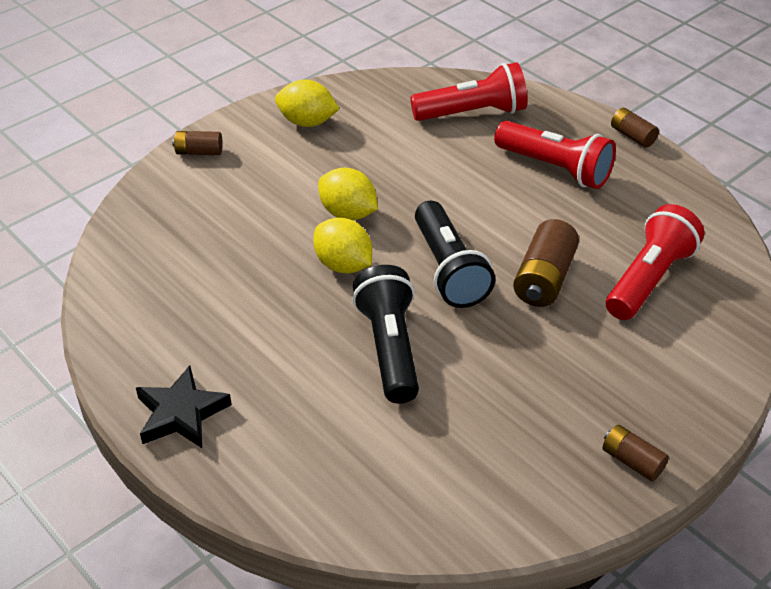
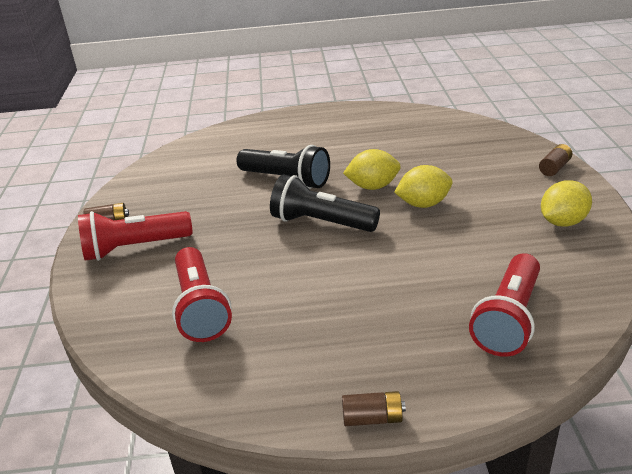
camera: 130 degrees right, 10 degrees down
black star [136,365,232,448] -> none
red flashlight [494,121,616,189] -> red flashlight moved to [78,211,192,261]
brown battery [513,219,579,307] -> none

